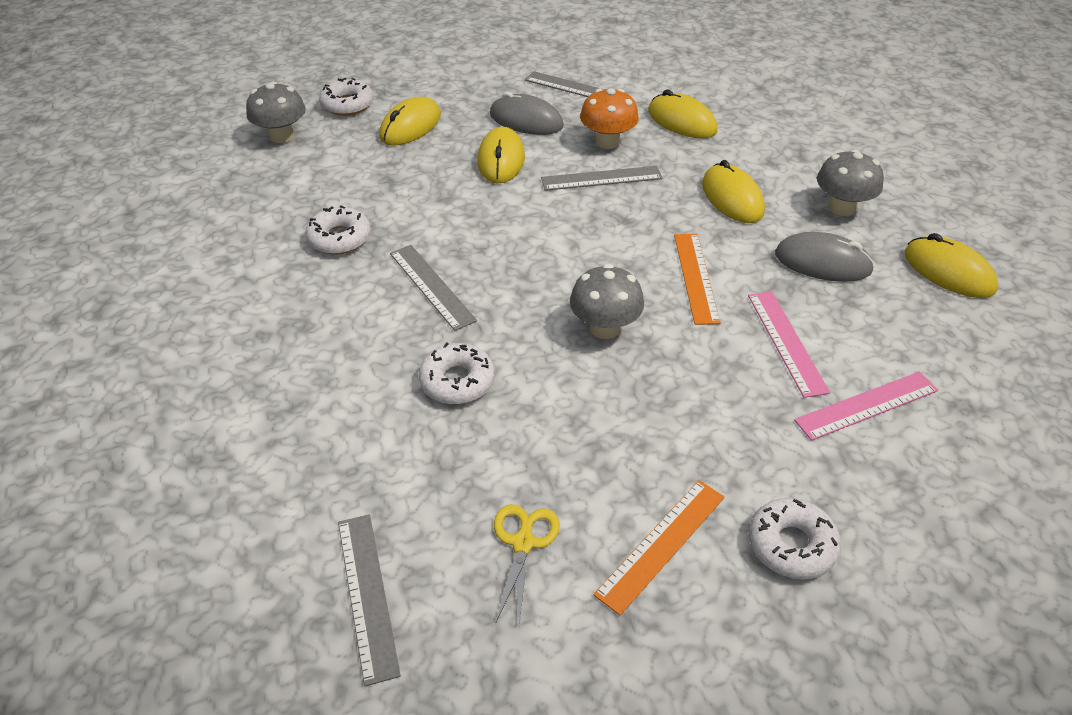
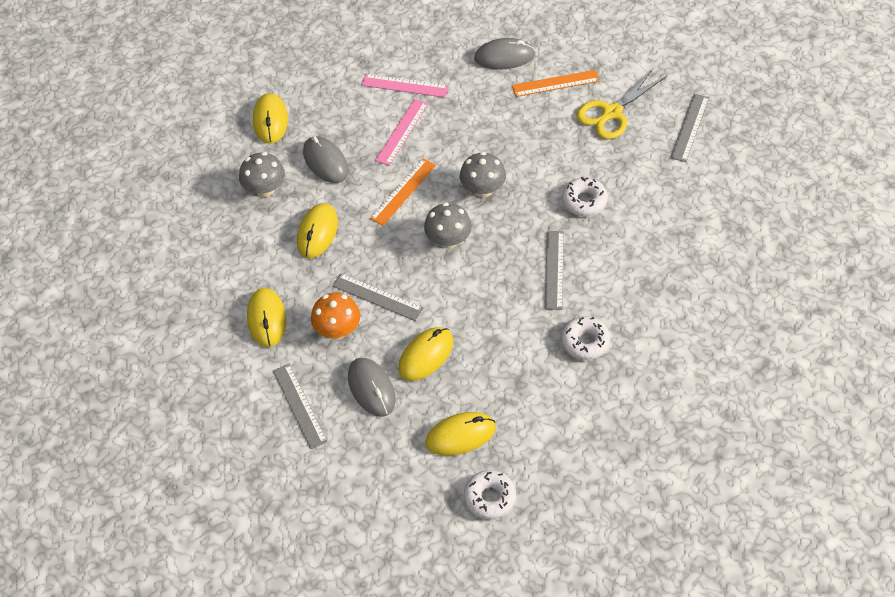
camera: 140 degrees left, 10 degrees up
grey mushroom [246,82,306,143] -> grey mushroom moved to [424,202,472,249]
yellow scissors [494,504,560,626] -> yellow scissors [577,69,667,139], size x1.60
white donut [749,498,841,579] -> grey mouse [474,38,535,70]

